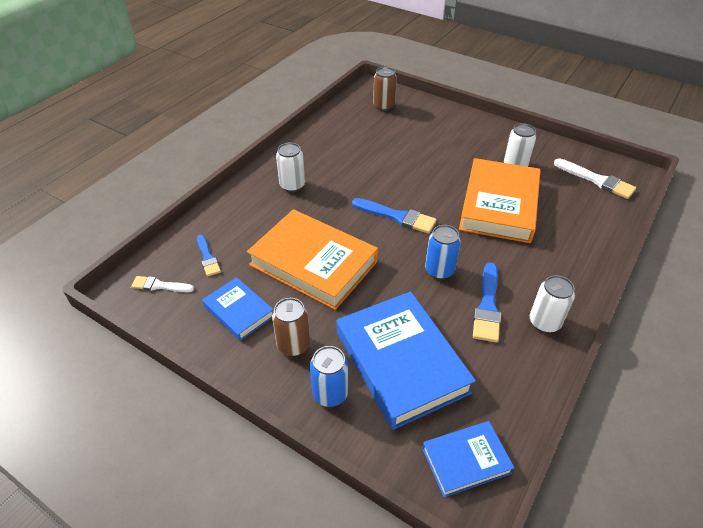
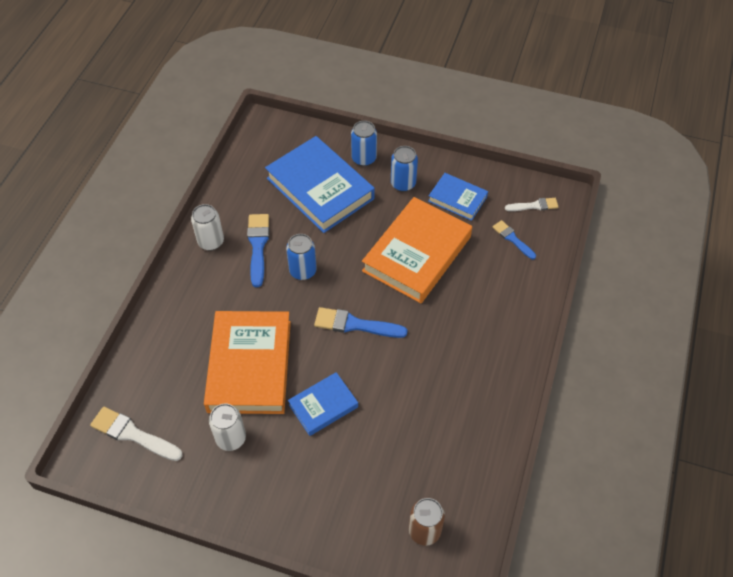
camera: 165 degrees right, 10 degrees up
orange book [247,209,378,310] -> orange book turned 75 degrees counterclockwise [362,197,472,303]
brown can [272,298,310,356] -> blue can [391,146,418,192]
white can [276,143,305,192] -> none
blue book [422,421,515,497] -> blue book moved to [288,372,358,436]

